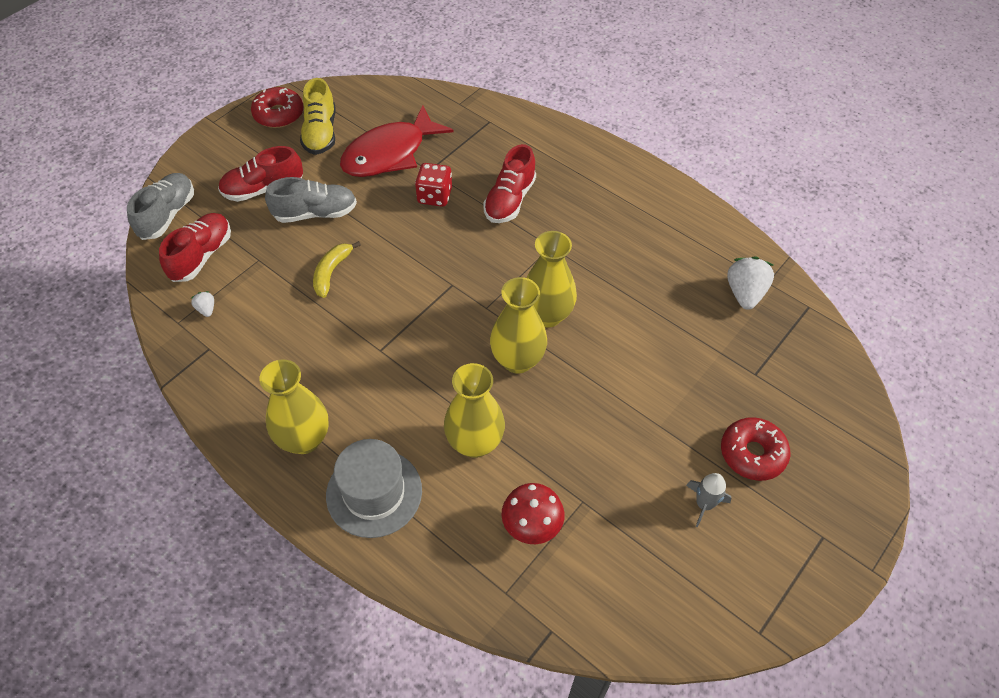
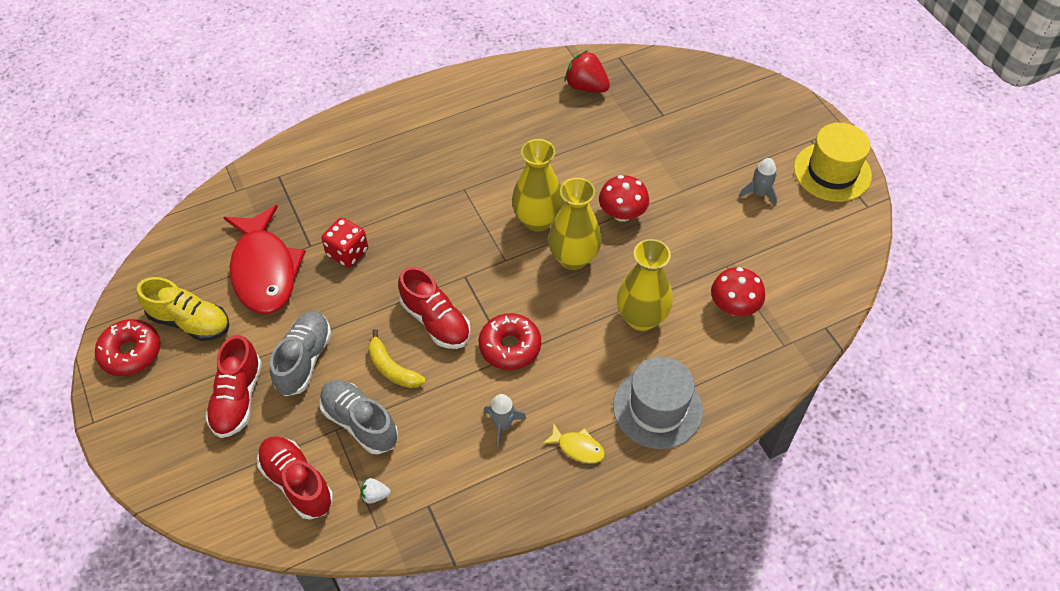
camera: 65 degrees left, 0 degrees up
grey shoe [127,173,194,240] -> grey shoe moved to [319,380,398,454]
yellow vase [259,359,329,454] -> yellow fish [542,423,605,463]
red shoe [483,144,536,223] -> red shoe moved to [398,267,471,349]
red donut [721,417,790,481] -> red donut moved to [479,313,541,370]
white strawberry [727,257,774,310] -> red strawberry [564,50,610,93]
none -> grey rocket [484,394,526,448]
none -> red mushroom [599,175,649,222]
none -> yellow hat [794,123,872,202]

